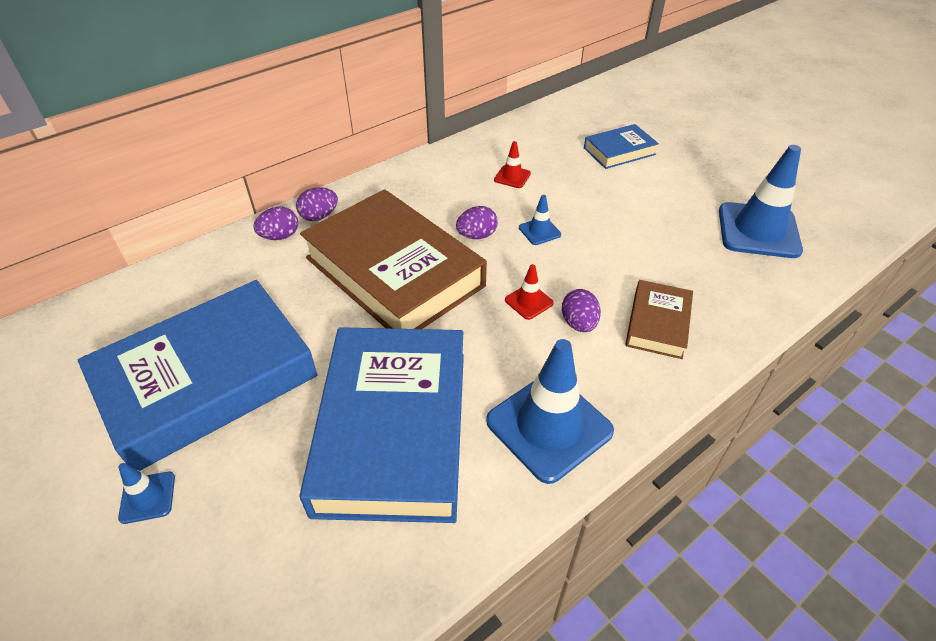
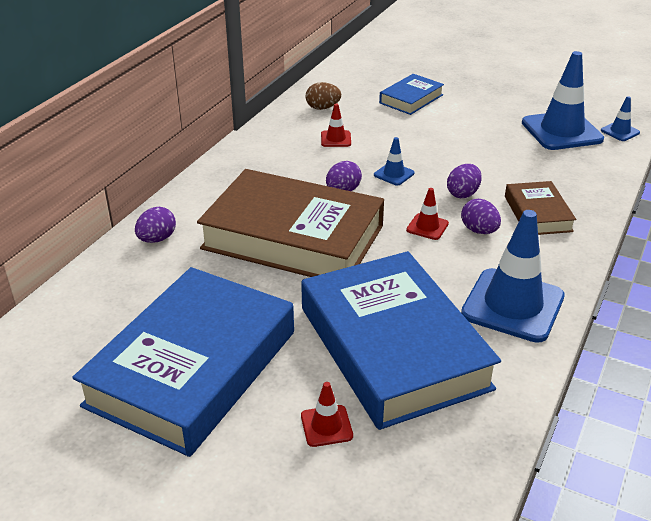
camera: 25 degrees left, 10 degrees down
blue traffic cone [118,463,175,524] -> blue traffic cone moved to [601,96,640,141]
purple egg [296,187,338,221] -> purple egg moved to [447,164,482,198]
none -> red traffic cone [301,382,353,447]
none -> brown egg [306,82,341,110]

